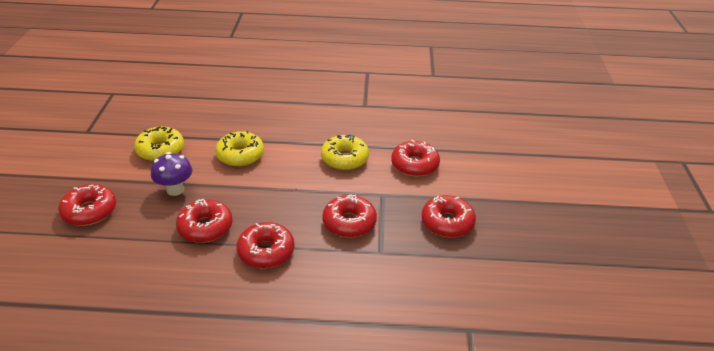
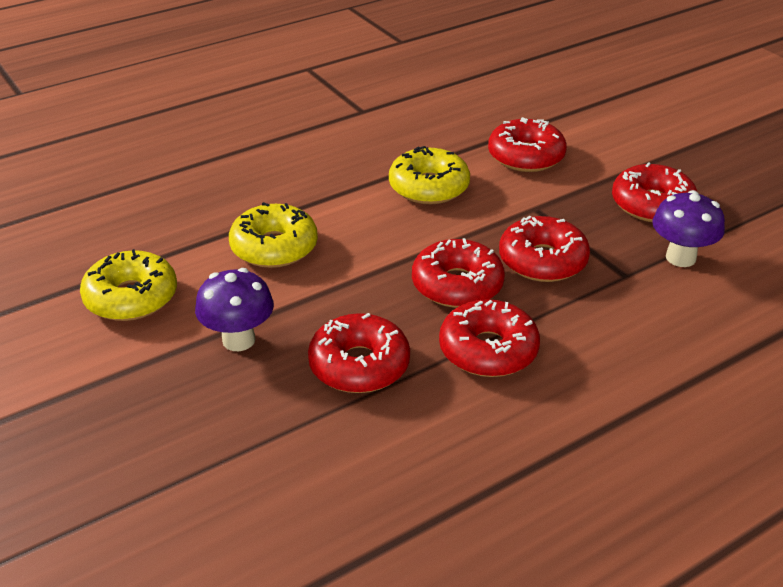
camera: 35 degrees left, 0 degrees up
red donut [58,184,116,226] -> red donut moved to [412,238,505,308]
none -> purple mushroom [652,190,725,267]

